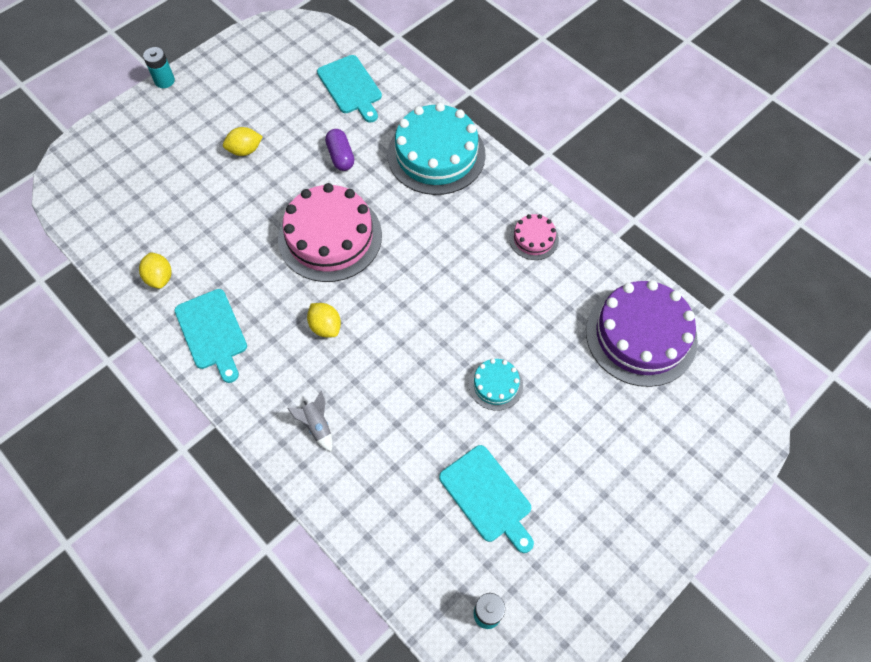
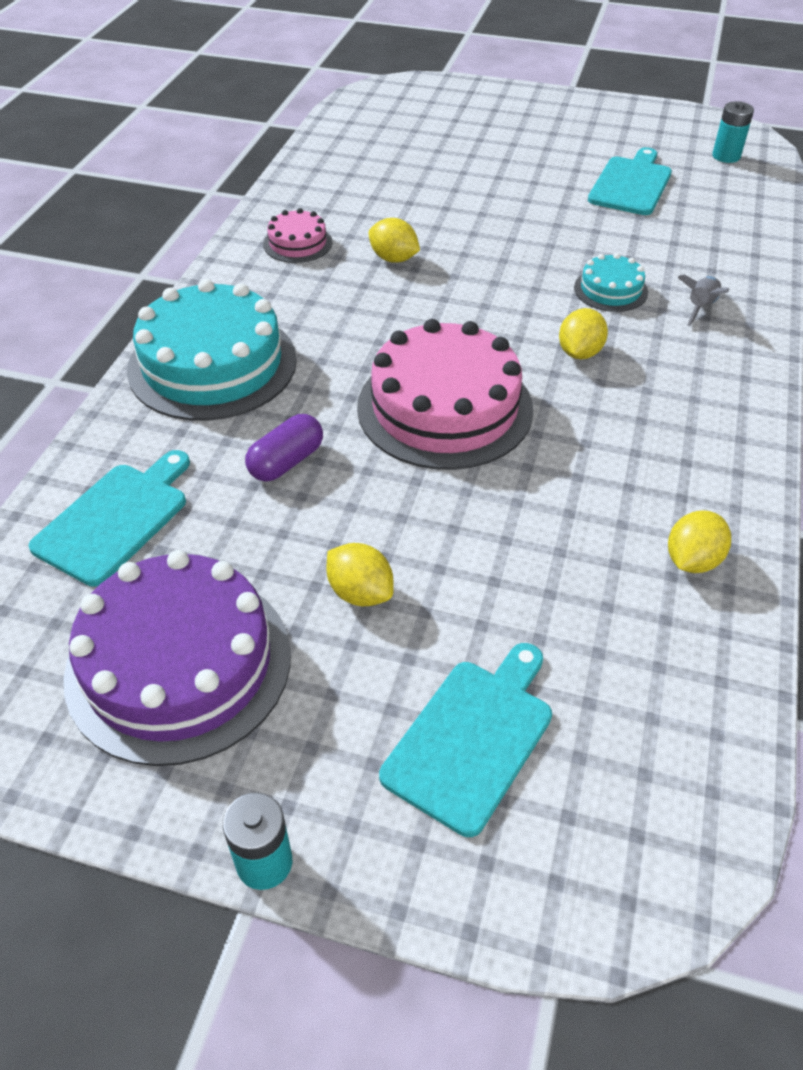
camera: 120 degrees left, 15 degrees down
turquoise cutting board [174,289,247,383] -> turquoise cutting board moved to [379,643,552,837]
turquoise cake [469,359,523,411] -> turquoise cake moved to [574,253,648,312]
purple cake [586,280,698,387] -> purple cake moved to [63,550,291,766]
none -> yellow lemon [369,218,420,263]

